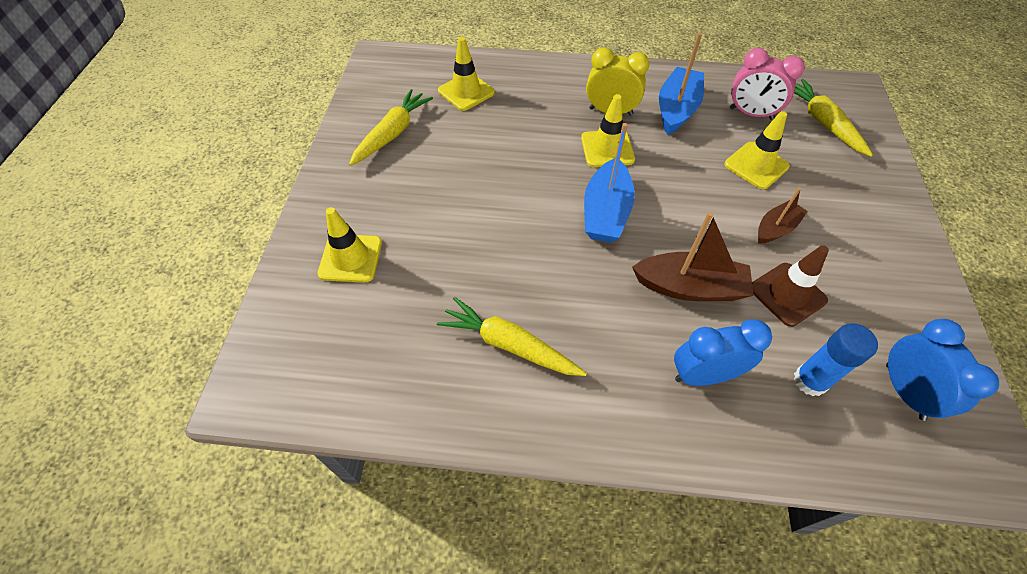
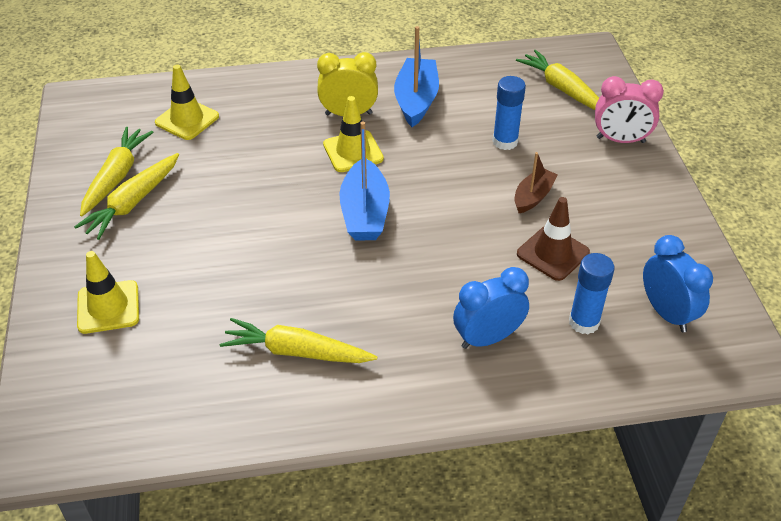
camera: 15 degrees left, 10 degrees down
brown boat [632,212,754,301] -> none
yellow traffic cone [724,111,790,189] -> blue glue stick [493,76,526,150]
pink clock [730,48,804,120] -> pink clock moved to [595,76,664,143]
none -> yellow carrot [74,153,179,240]

